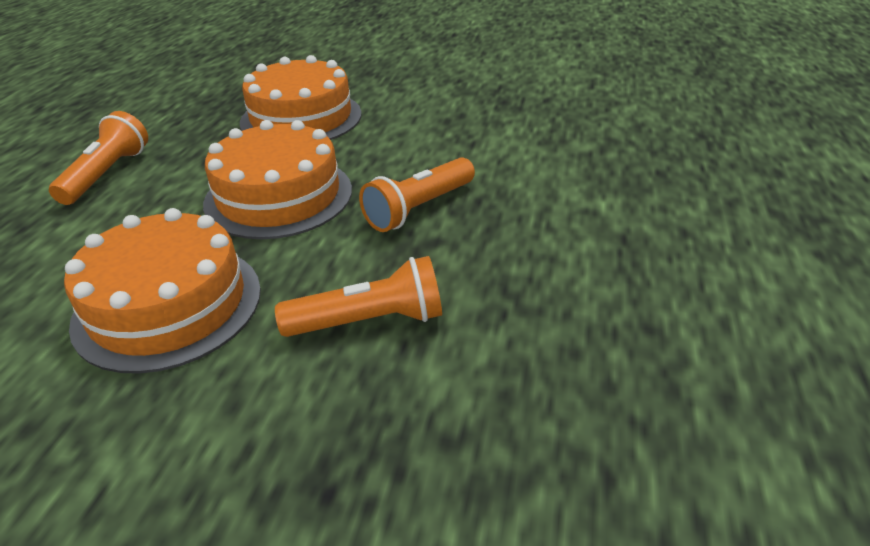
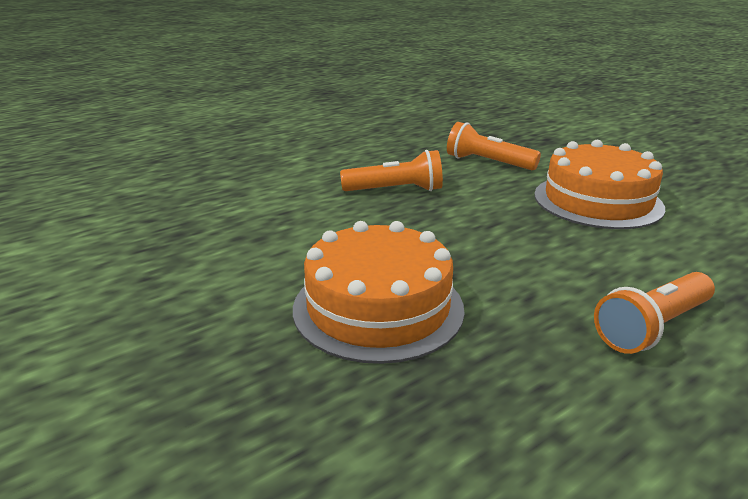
camera: 140 degrees left, 10 degrees down
orange cake [203,120,352,239] -> none

